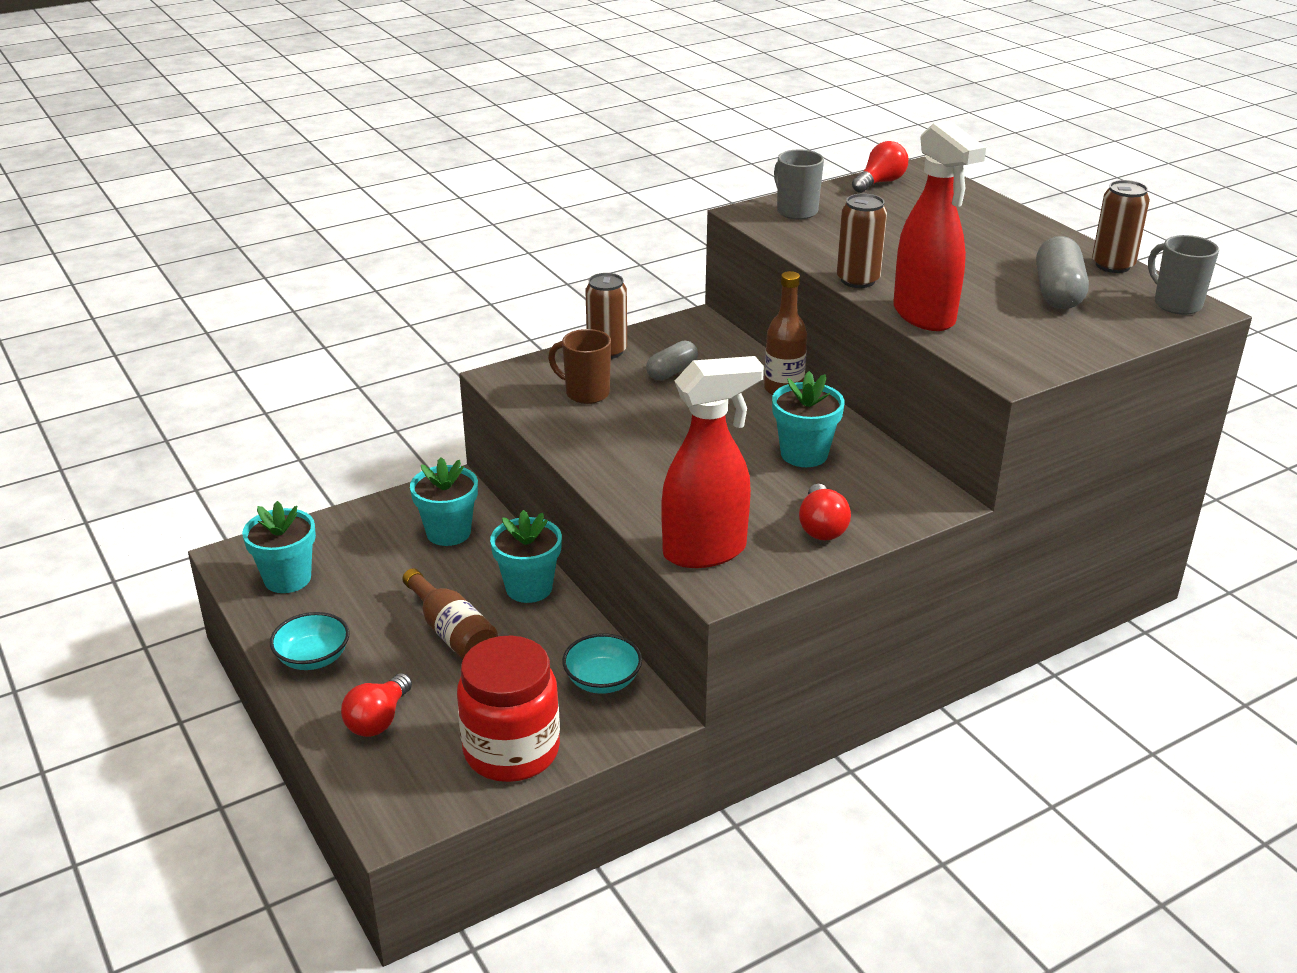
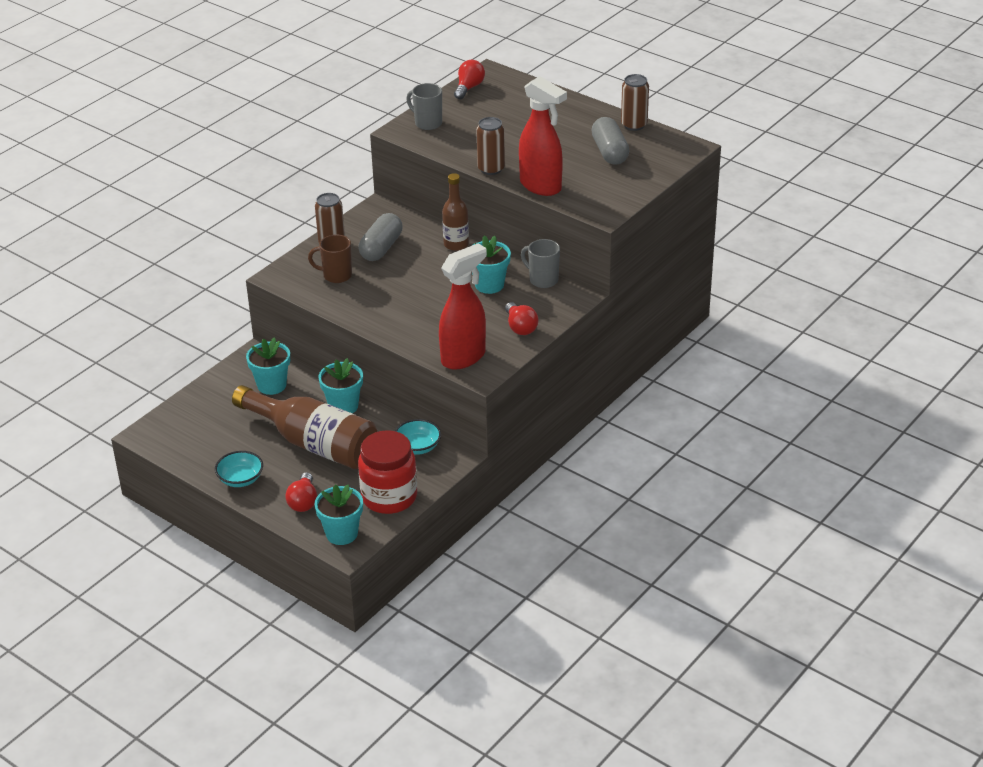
camera: 20 degrees left, 5 degrees up
turquoise flower pot [242,501,316,593] -> turquoise flower pot moved to [315,484,363,545]
brown bottle [402,568,498,660] -> brown bottle [232,385,378,469], size x1.83
grey capsule [646,340,698,380] -> grey capsule [359,213,403,261], size x1.58
grey mug [1148,235,1219,315] -> grey mug moved to [521,239,560,288]

